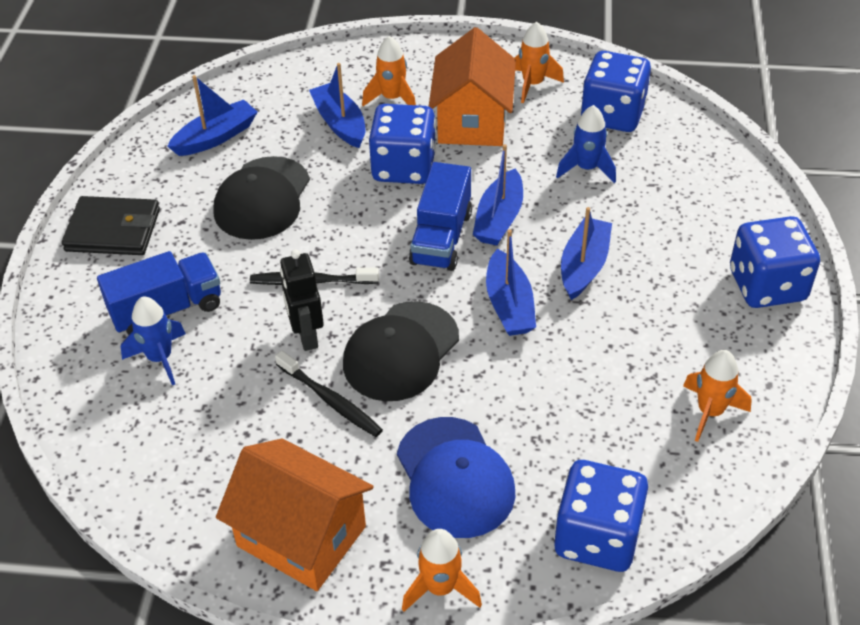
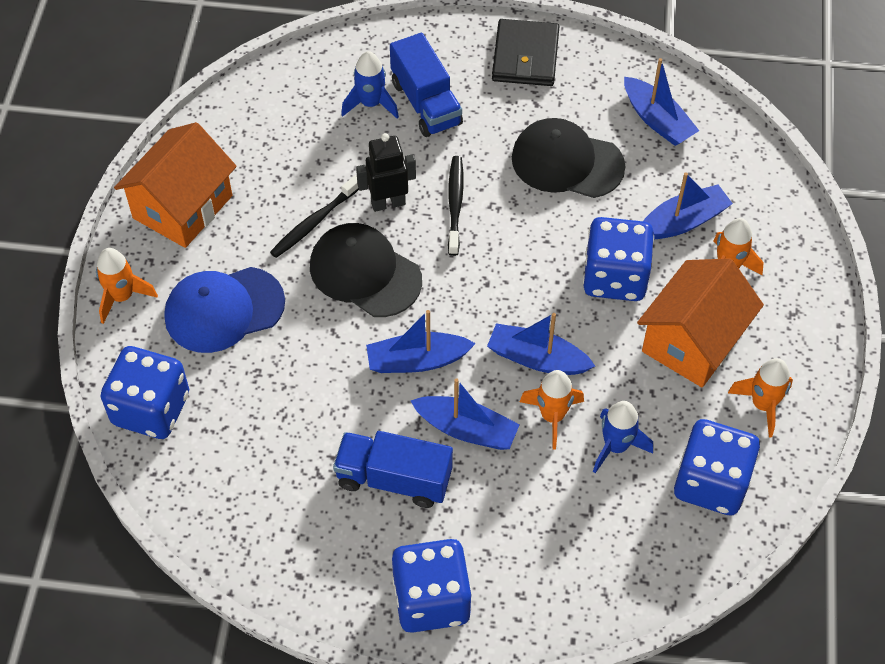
camera: 90 degrees right, 10 degrees up
blue truck [409,162,472,271] -> blue truck moved to [333,431,453,508]
orange house [429,27,516,146] -> orange house turned 60 degrees counterclockwise [637,258,764,387]
orange rocket [683,350,752,442] -> orange rocket moved to [520,370,584,450]

